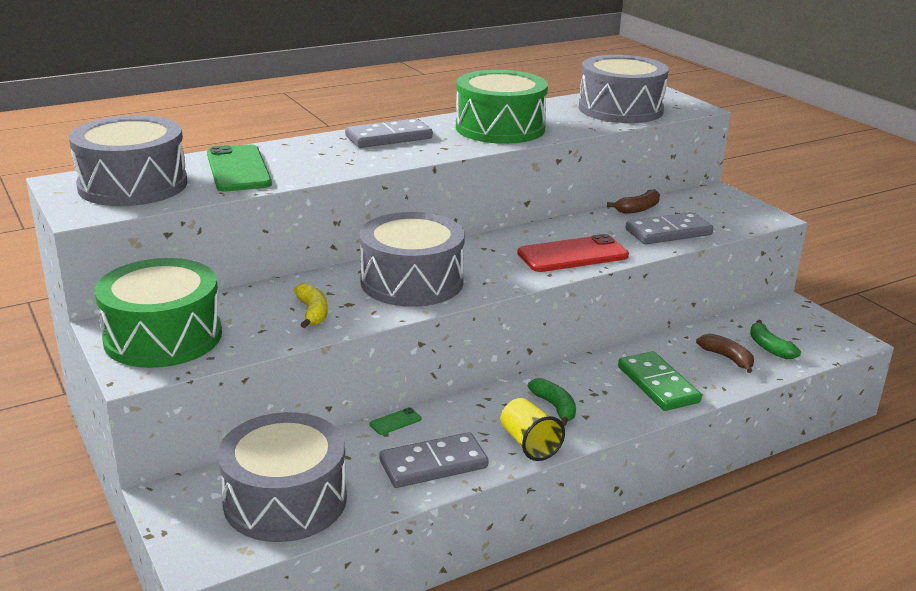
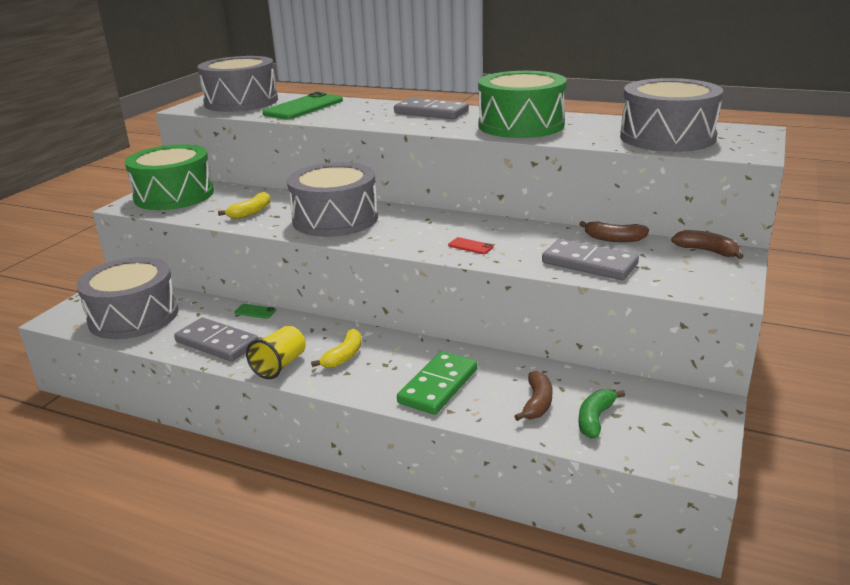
camera: 55 degrees right, 0 degrees up
red phone [517,234,629,272] -> red phone [448,237,494,254], size x0.42
green banana [528,378,576,426] -> yellow banana [311,329,361,368]
none -> brown banana [671,230,744,259]

